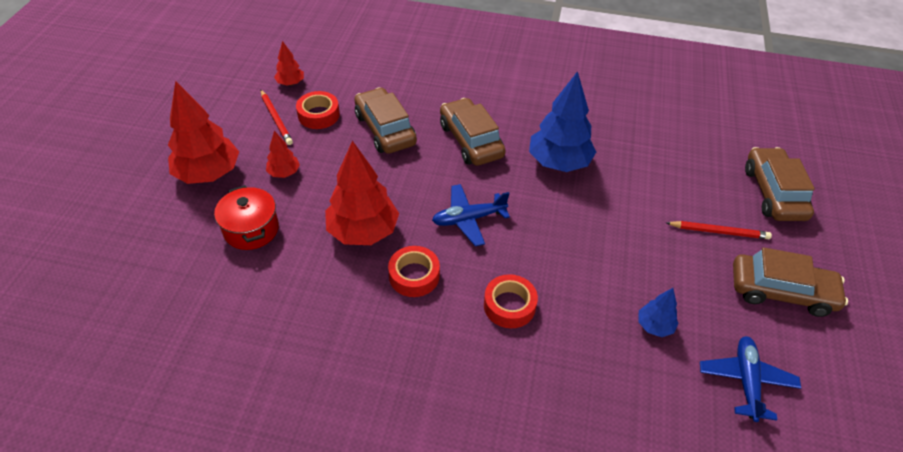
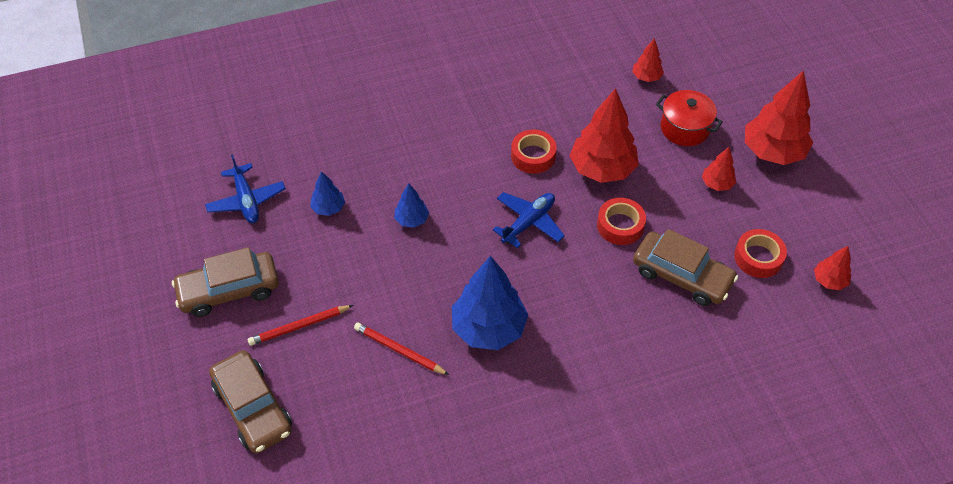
camera: 150 degrees right, 5 degrees up
red pencil [261,90,293,145] -> red pencil moved to [354,322,449,375]
brown car [440,98,506,166] -> none
red tape [484,274,538,328] -> red tape moved to [597,198,646,245]
none -> blue tree [395,183,429,228]
none -> red tree [632,38,664,82]

